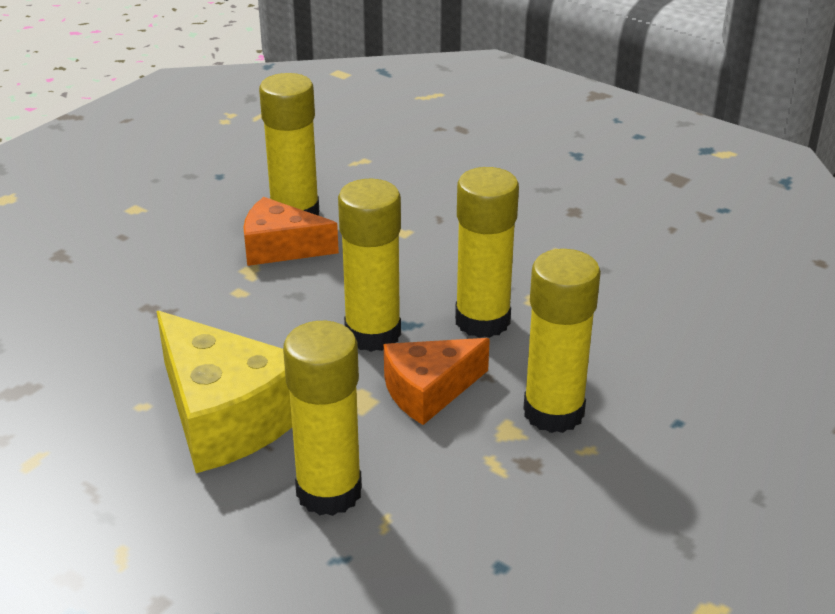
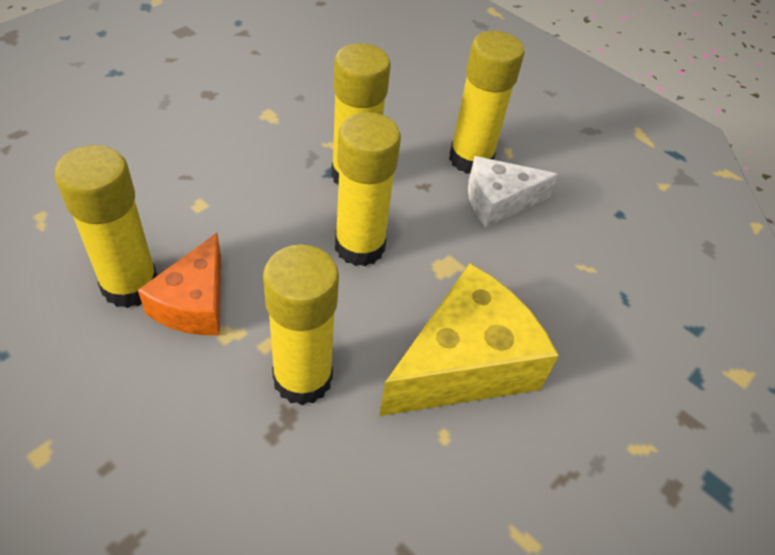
camera: 90 degrees left, 15 degrees up
yellow glue stick [283,321,362,516] -> yellow glue stick moved to [263,244,339,405]
orange cheese [384,338,490,425] -> none
none -> white cheese [468,156,558,227]

